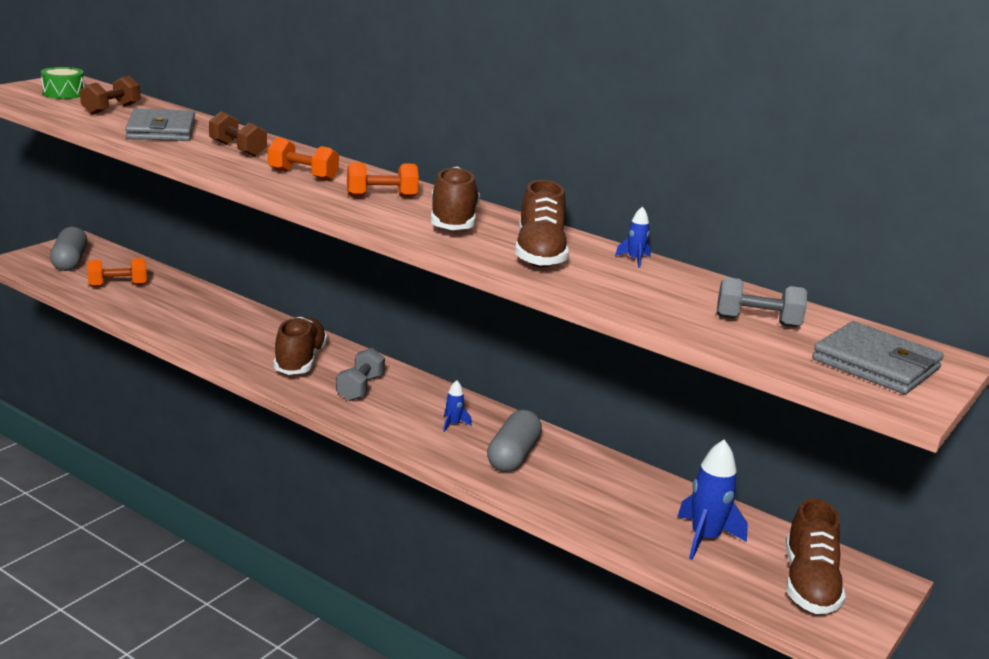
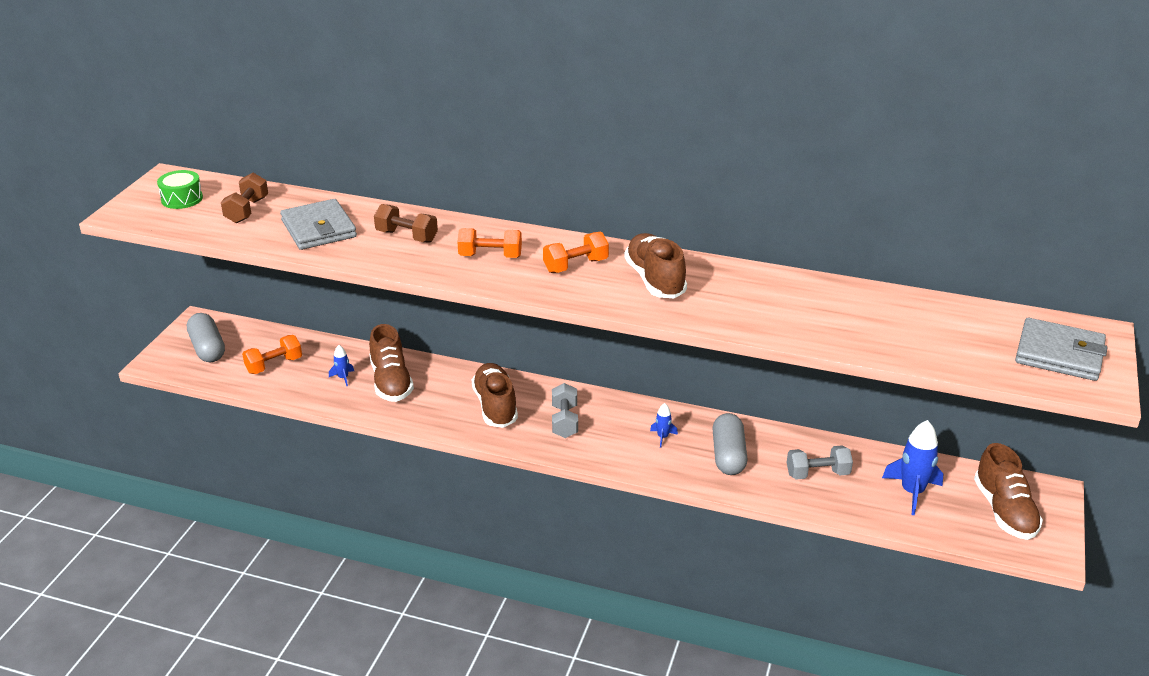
camera: 15 degrees left, 10 degrees up
brown shoe [515,180,569,268] -> brown shoe moved to [369,324,414,402]
blue rocket [615,206,651,268] -> blue rocket moved to [329,345,354,386]
grey dumbbell [717,277,807,328] -> grey dumbbell moved to [787,445,853,480]

